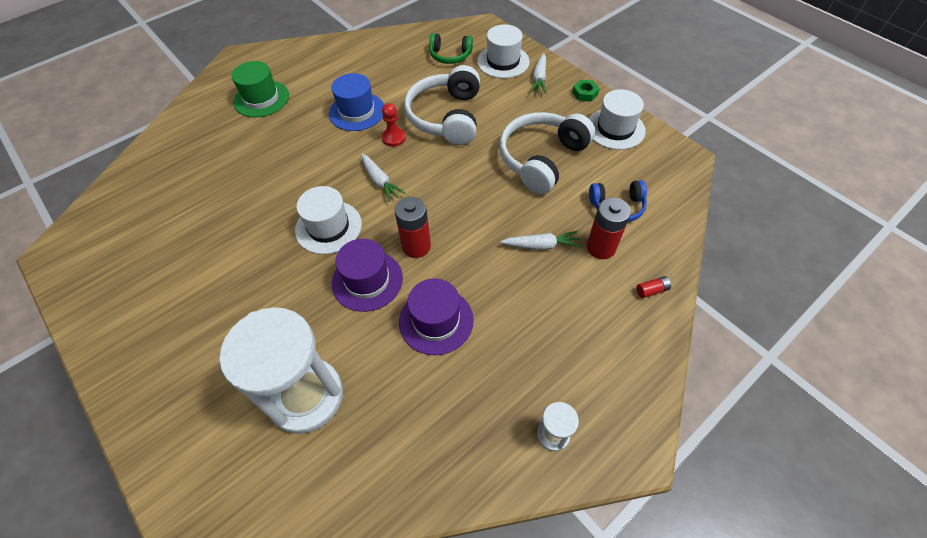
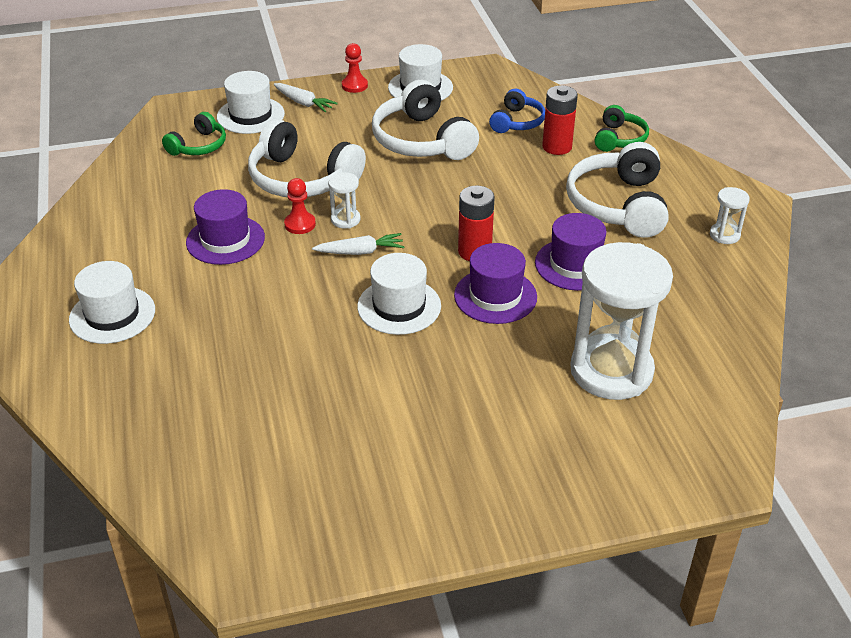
camera: 65 degrees left, 15 degrees down
green hat [231,61,289,117] -> white hat [69,261,155,344]
blue hat [329,73,384,131] -> purple hat [186,189,265,265]
white carrot [501,231,581,250] -> none
green nut [572,79,600,102] -> red pawn [342,43,368,93]
red battery [636,276,671,298] -> green headphones [595,105,649,152]
none -> white hourglass [328,172,361,229]
none -> white headphones [566,142,669,238]

